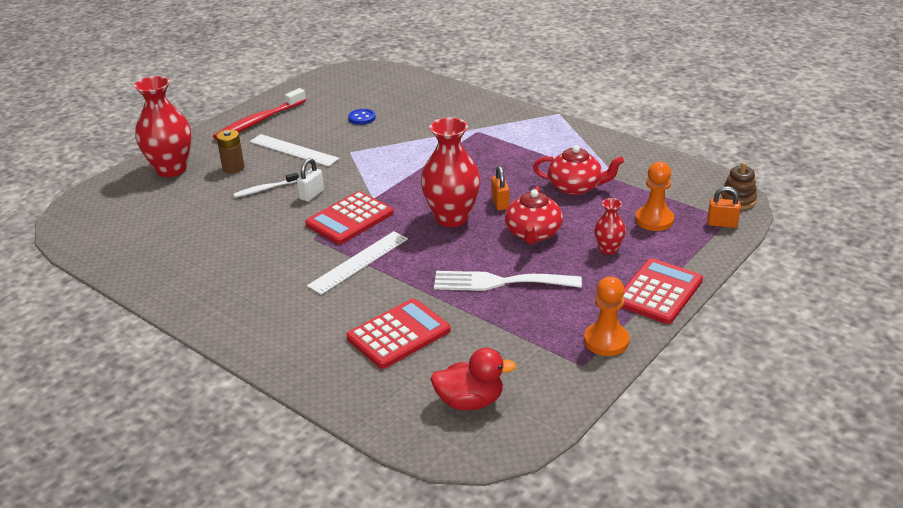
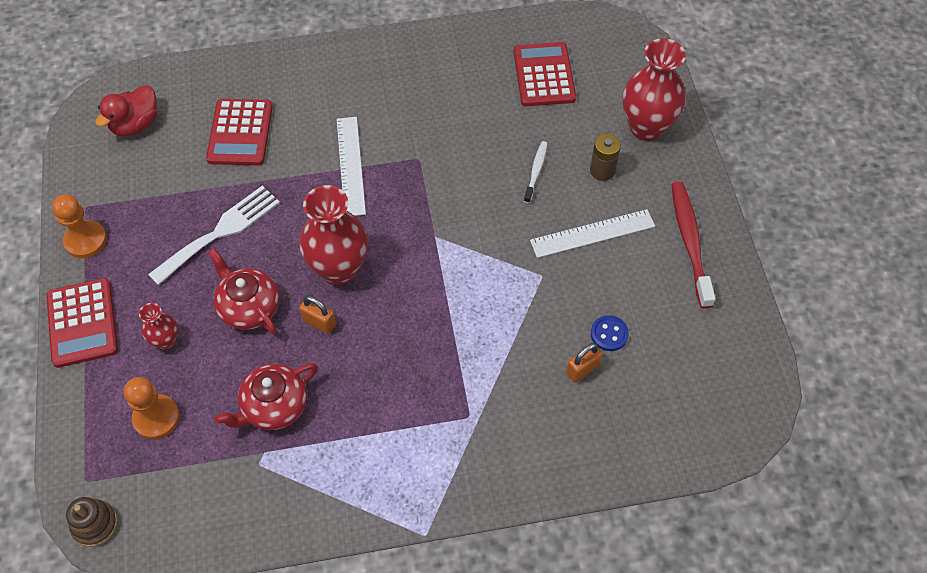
camera: 130 degrees right, 25 degrees up
white padlock [297,158,324,202] -> none
red calculator [305,191,394,244] -> red calculator moved to [514,42,576,106]
orange padlock [707,186,741,228] -> orange padlock moved to [566,343,602,383]

